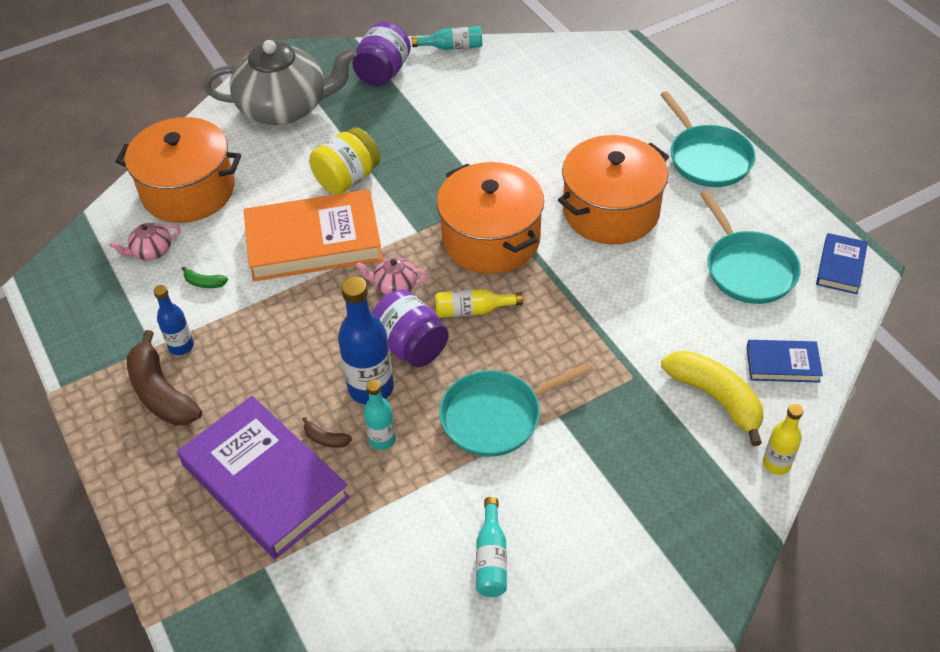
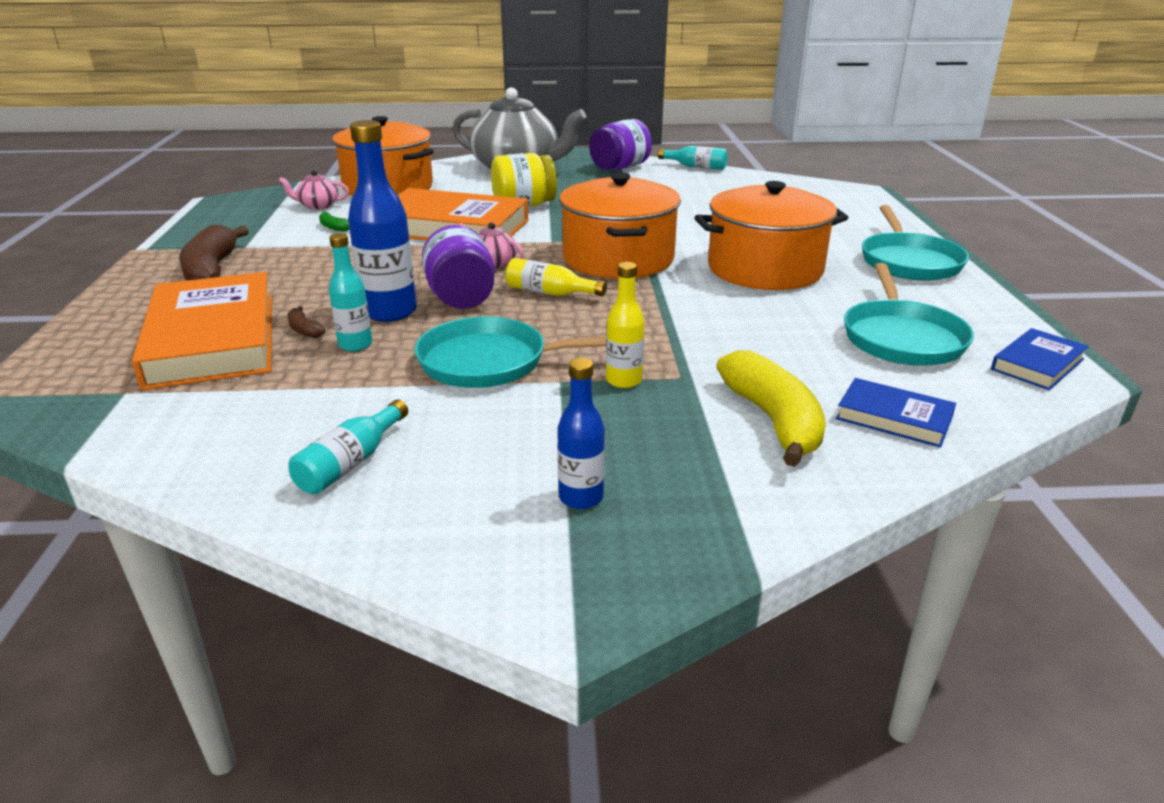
camera: 25 degrees right, 20 degrees down
blue bottle [153,285,194,355] -> blue bottle moved to [557,358,605,509]
purple book [177,396,350,559] -> orange book [132,272,272,390]
yellow bottle [763,404,803,475] -> yellow bottle moved to [606,262,645,388]

